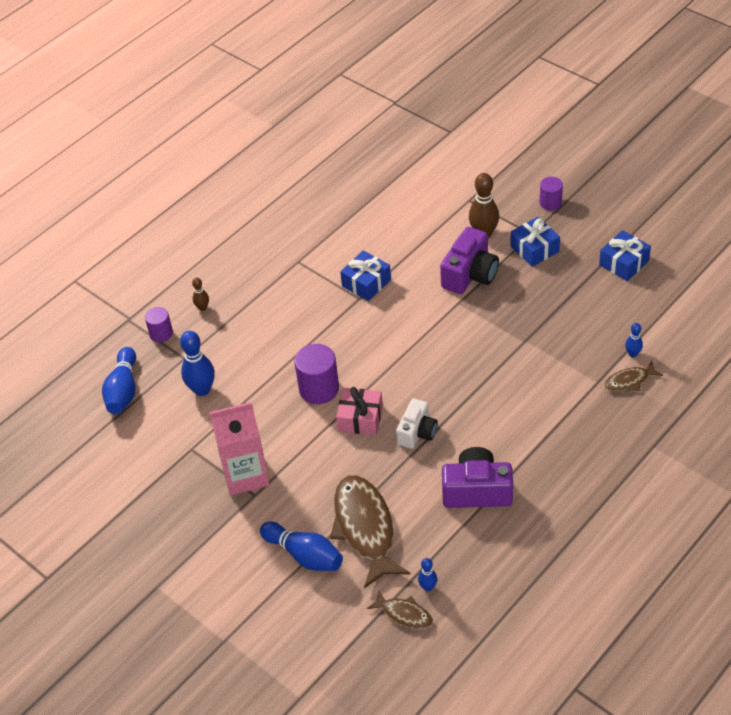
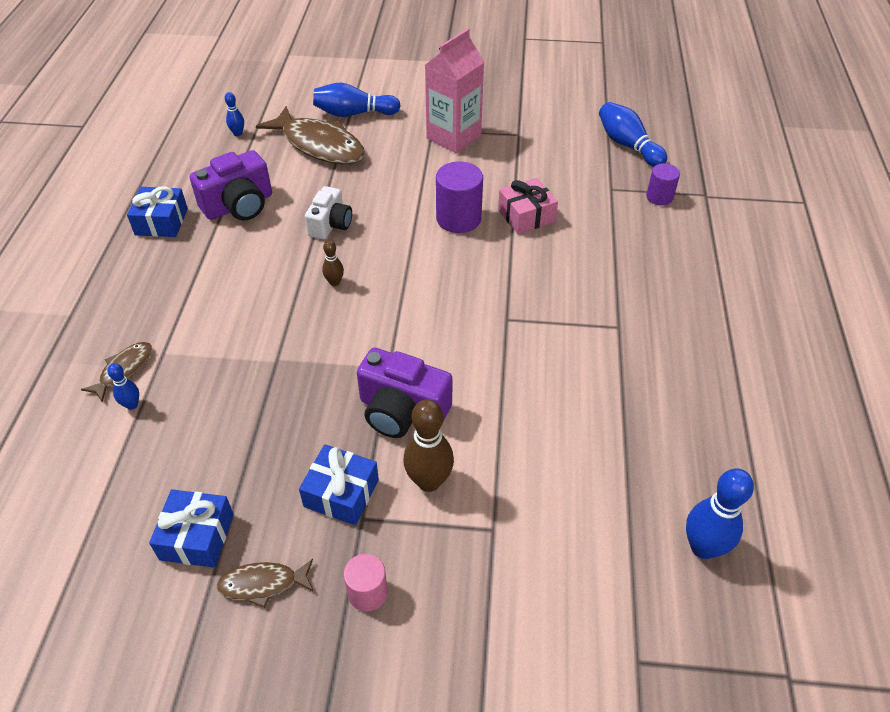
camera: 140 degrees right, 0 degrees up
blue bowling pin [180,331,215,396] -> blue bowling pin moved to [686,468,754,559]
brown bowling pin [192,277,209,311] -> brown bowling pin moved to [322,240,344,286]
pink gift [336,387,383,435] -> pink gift moved to [498,178,558,234]
blue gift [340,250,391,301] -> blue gift moved to [127,186,188,237]
brown fish [367,590,433,629] -> brown fish moved to [216,559,314,608]
white camera [396,398,438,449] -> white camera turned 150 degrees counterclockwise [305,186,352,239]
purple camera [440,227,499,294] -> purple camera turned 60 degrees counterclockwise [357,348,453,438]
purple cylinder [539,177,563,211] -> pink cylinder [343,554,388,611]

